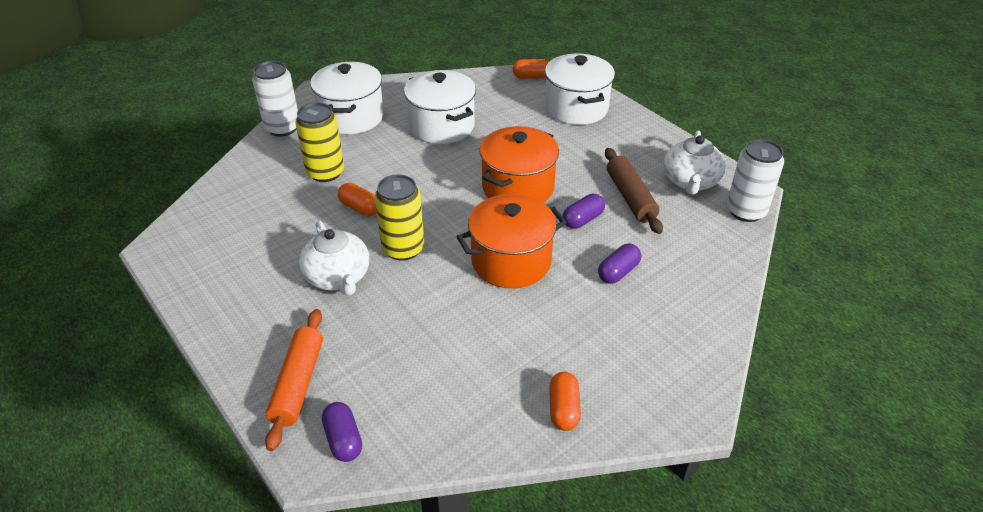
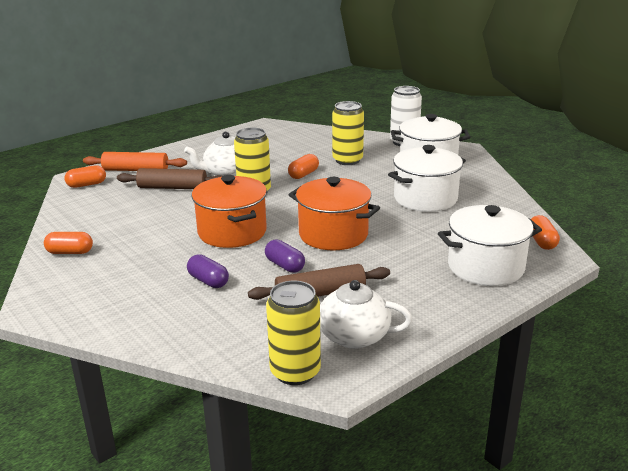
camera: 90 degrees right, 15 degrees down
purple capsule [322,402,362,462] -> orange capsule [64,165,106,188]
white can [727,139,784,222] -> yellow can [266,281,321,385]
none -> brown rolling pin [117,168,222,189]

